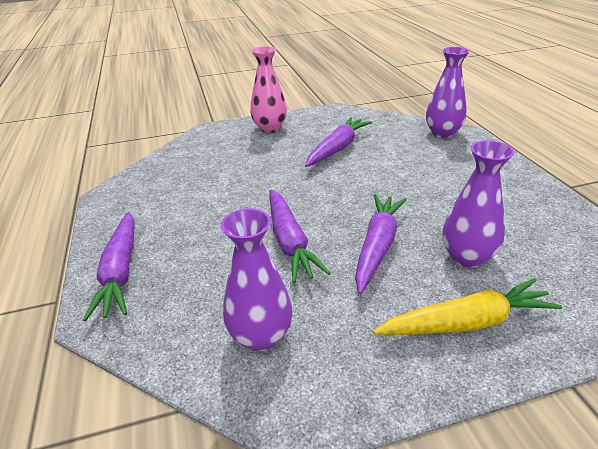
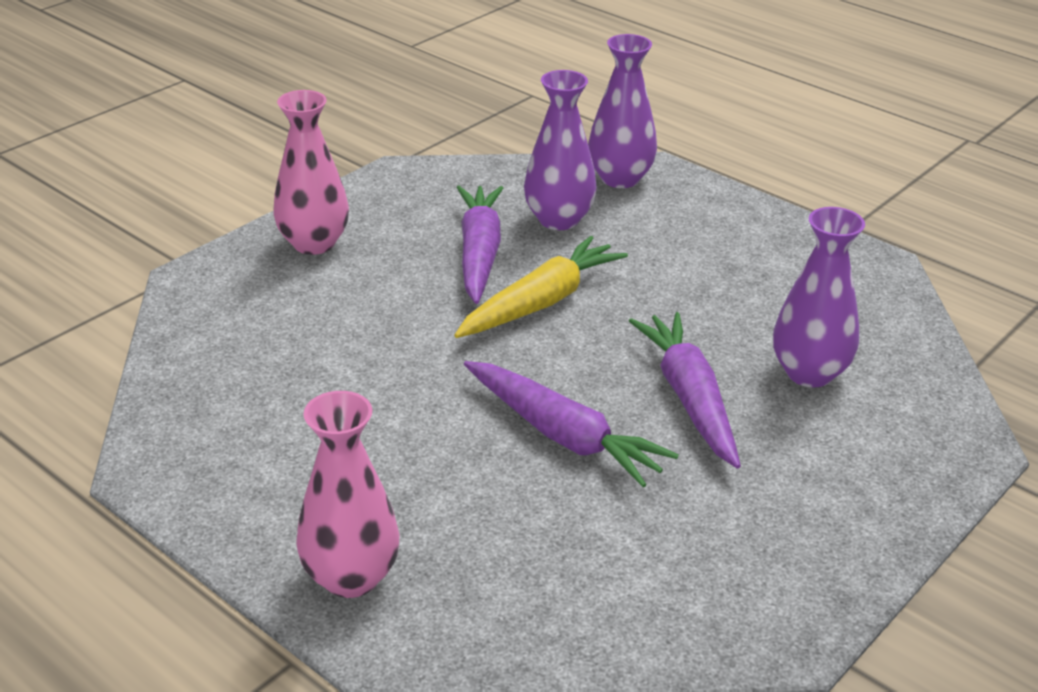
camera: 35 degrees left, 0 degrees up
purple carrot [83,212,135,321] -> pink vase [296,391,400,598]
purple vase [221,208,292,351] -> purple vase moved to [524,70,597,230]
yellow carrot [373,278,562,335] -> yellow carrot moved to [454,236,628,338]

